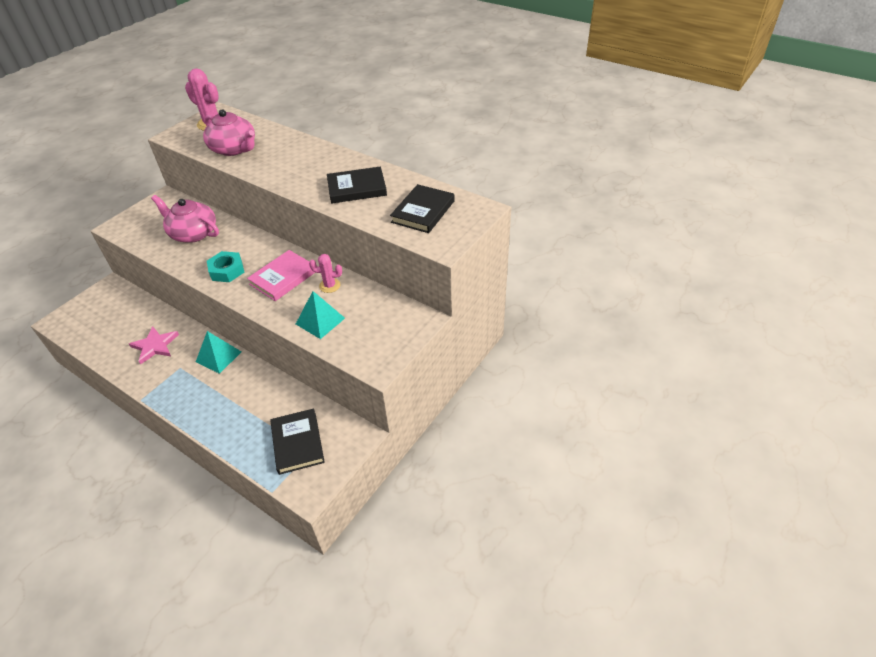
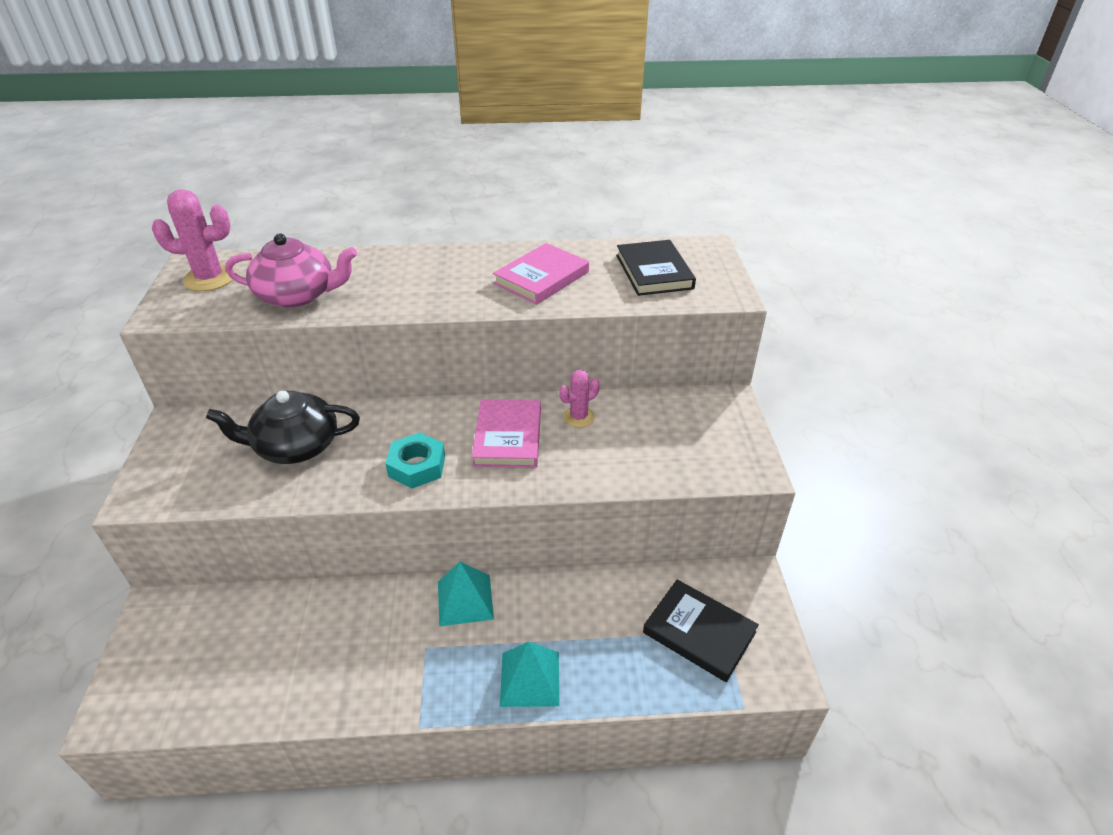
camera: 40 degrees left, 5 degrees down
pink star [129,326,179,365] -> none
pink teapot [151,195,219,243] -> black teapot [206,391,360,464]
turquoise pyramid [296,291,345,339] -> turquoise pyramid moved to [500,642,560,707]
black book [327,167,387,204] -> pink book [493,243,589,304]

